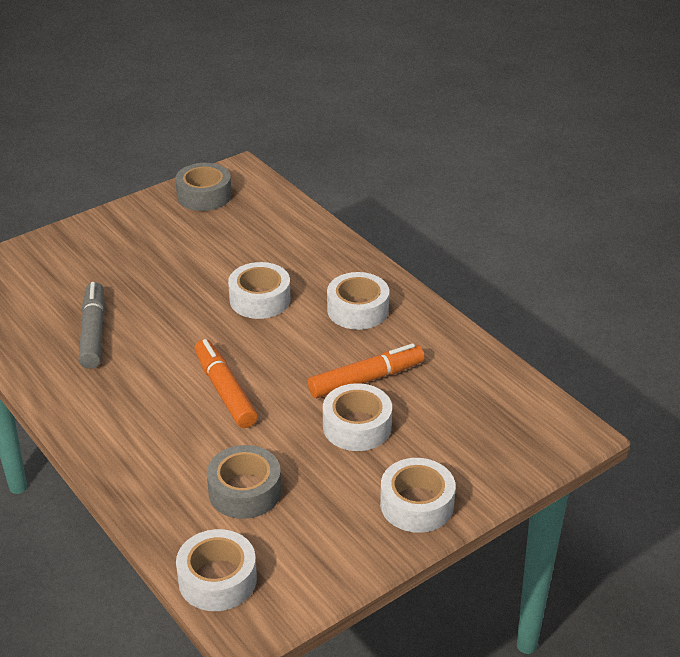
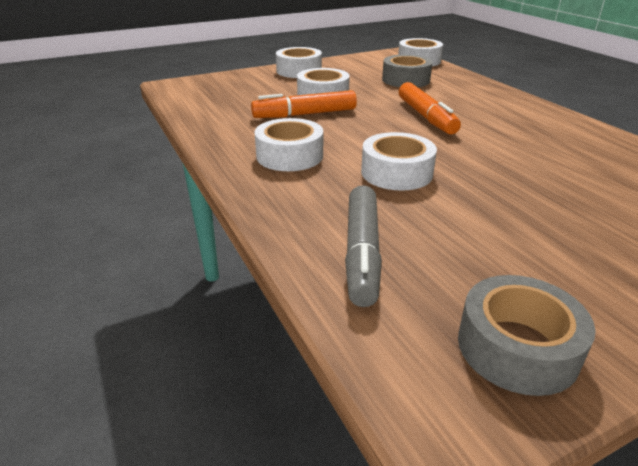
camera: 170 degrees left, 5 degrees down
grey marker [78,282,105,369] -> grey marker moved to [345,185,382,307]

